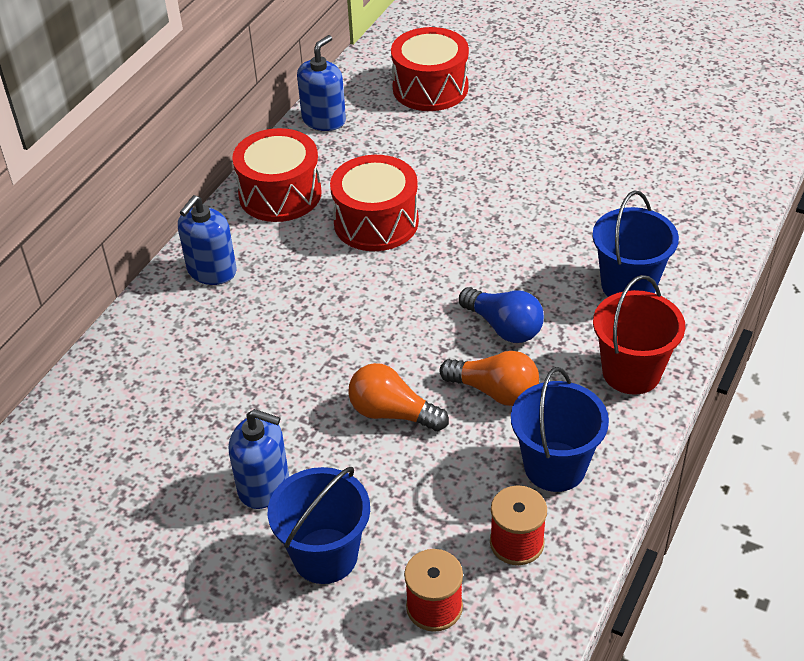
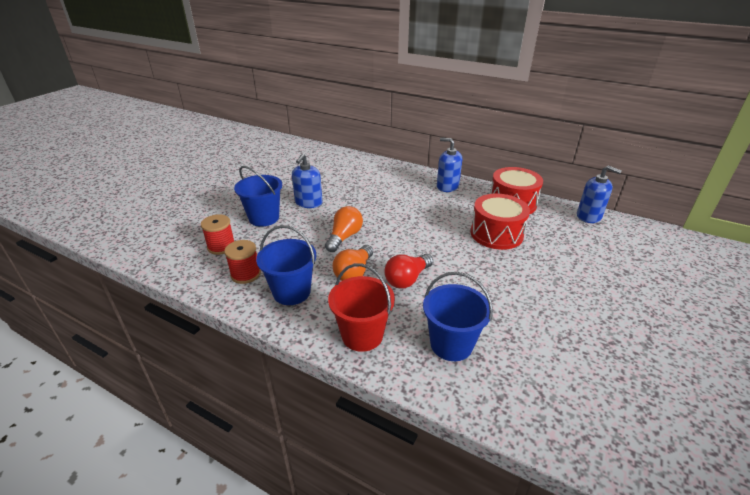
camera: 90 degrees right, 10 degrees down
red drum [391,27,469,111] -> none
blue light bulb [459,287,544,343] -> red light bulb [384,254,433,288]

